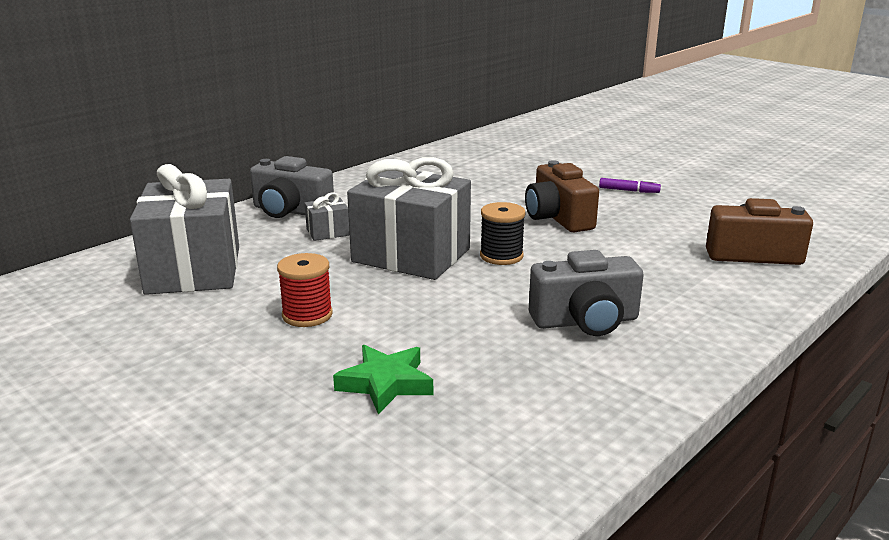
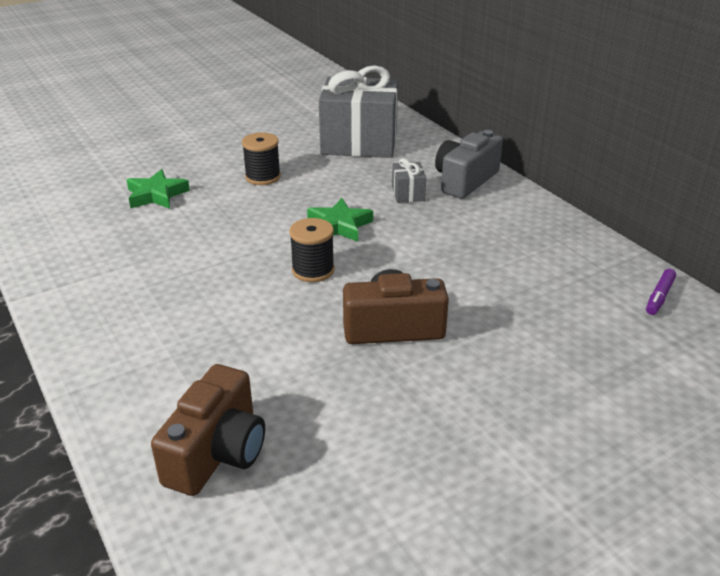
camera: 105 degrees right, 10 degrees up
red spool [277,253,333,327] -> black spool [242,132,281,185]
grey gift [347,157,471,280] -> green star [307,198,373,242]
grey camera [529,250,644,336] -> none
purple marker [599,178,661,193] -> purple marker moved to [646,269,676,315]

